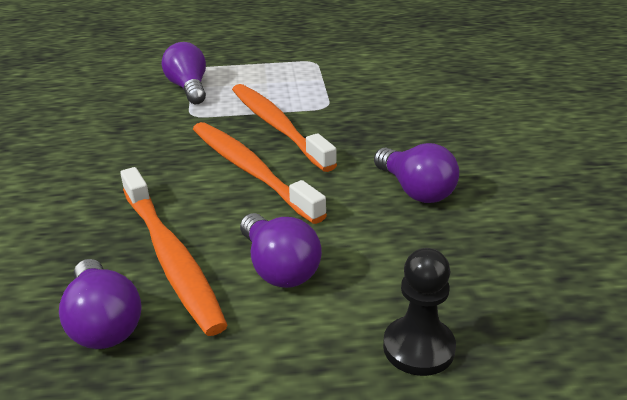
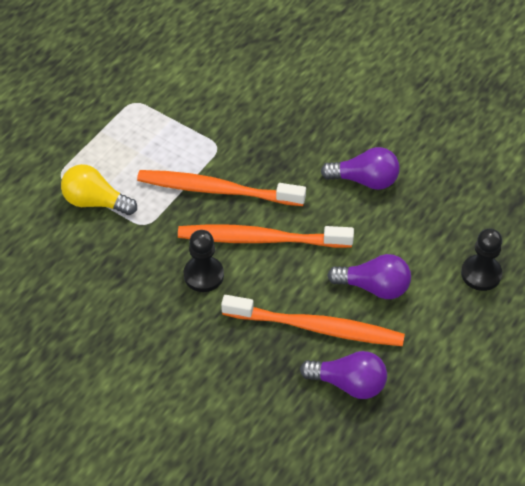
camera: 50 degrees left, 20 degrees up
purple light bulb [162,42,206,104] -> yellow light bulb [61,164,137,215]
none -> black pawn [184,230,224,292]

